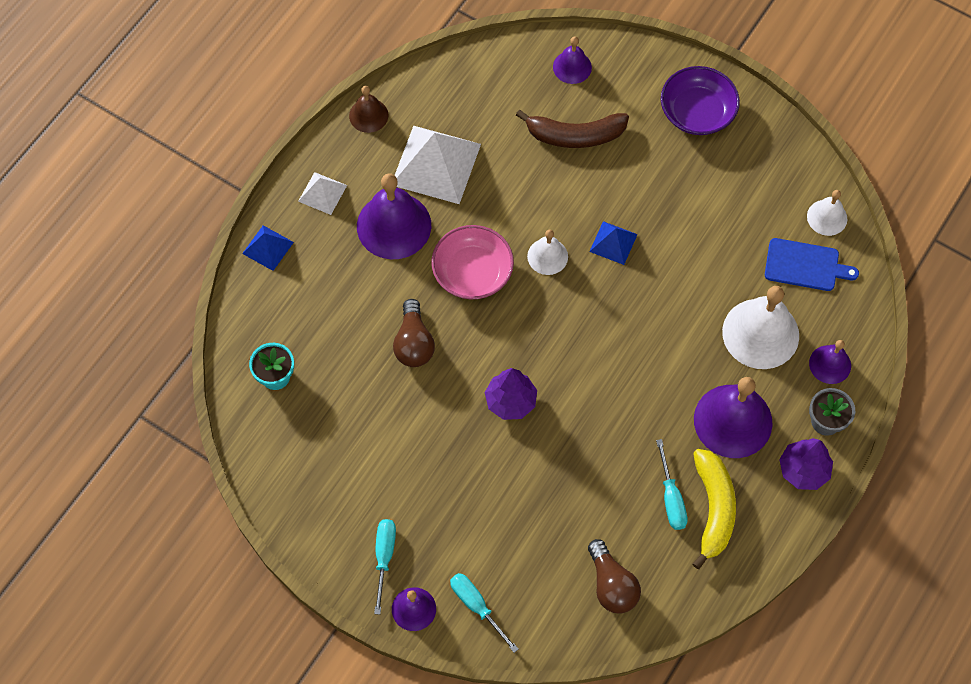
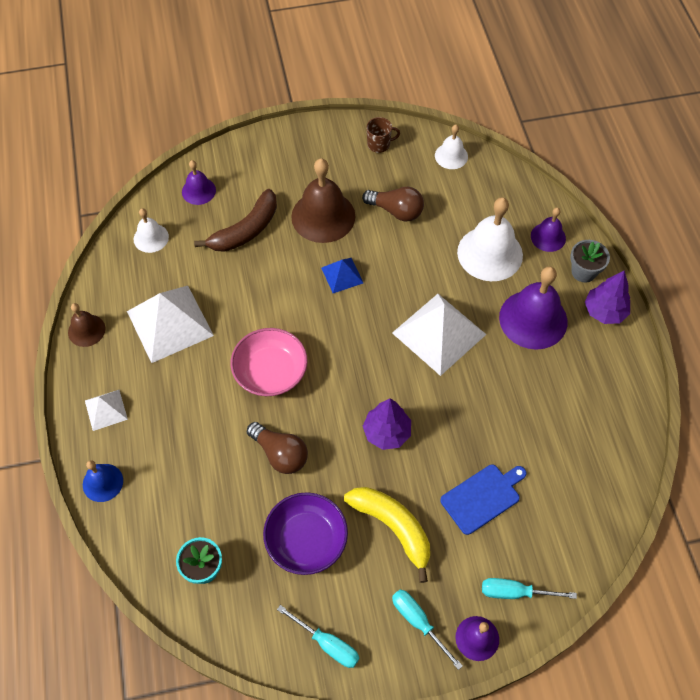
camera: 45 degrees left, 5 degrees down
blue pyramid [242,225,294,271] -> blue bell [83,460,123,502]
purple bell [357,173,431,259] -> none
white bell [527,229,568,275] -> white bell moved to [134,208,169,253]
brown light bulb [588,539,641,614] -> brown light bulb moved to [362,187,424,222]
turquoise screwdriver [656,439,688,530] -> turquoise screwdriver moved to [277,605,360,668]
purple bowl [661,66,740,135] -> purple bowl moved to [263,492,348,575]
yellow banana [693,449,736,569] -> yellow banana moved to [344,487,430,583]
blue cutting board [765,238,859,291] -> blue cutting board moved to [440,464,527,535]
none -> brown bell [291,158,355,243]
none -> brown mug [367,117,400,153]
none -> white pyramid [392,294,487,376]

